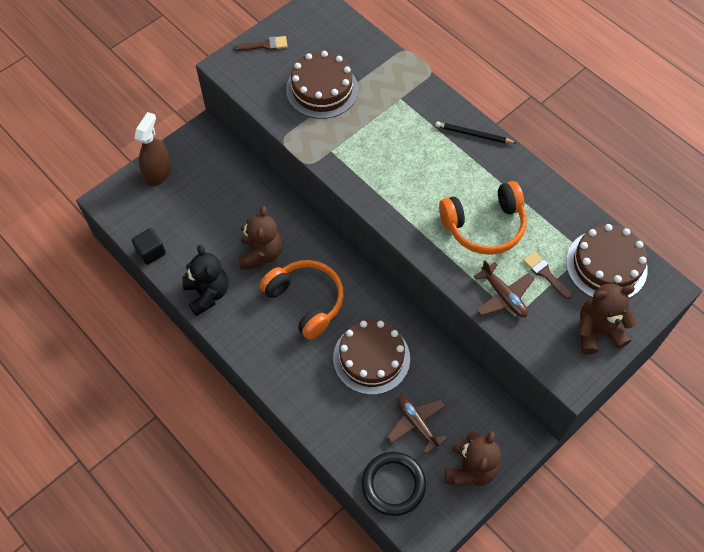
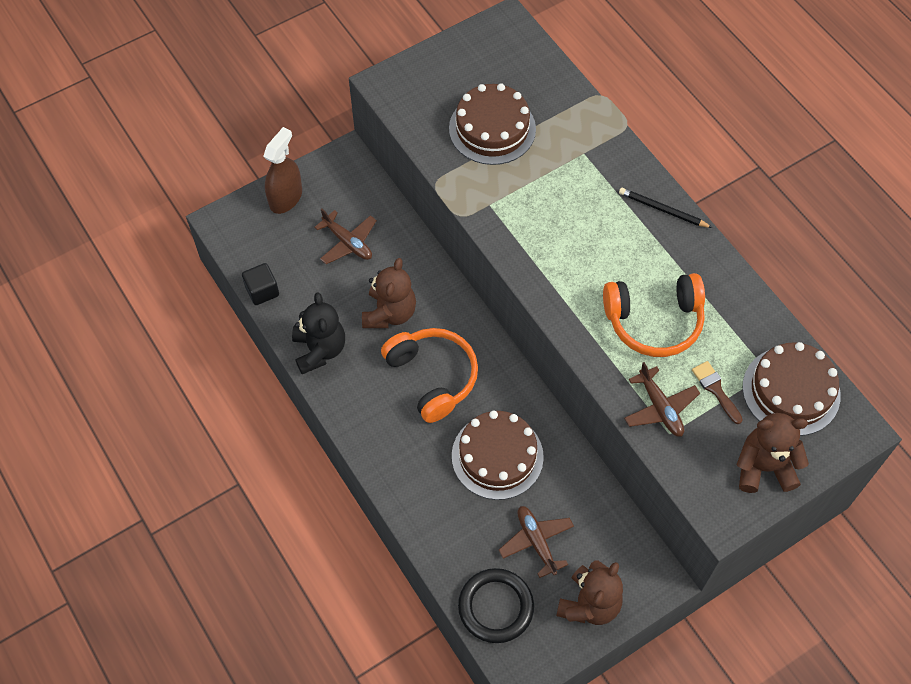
camera: 10 degrees right, 0 degrees up
brown brush [234,36,288,51] -> none
none -> brown plane [314,208,377,264]

